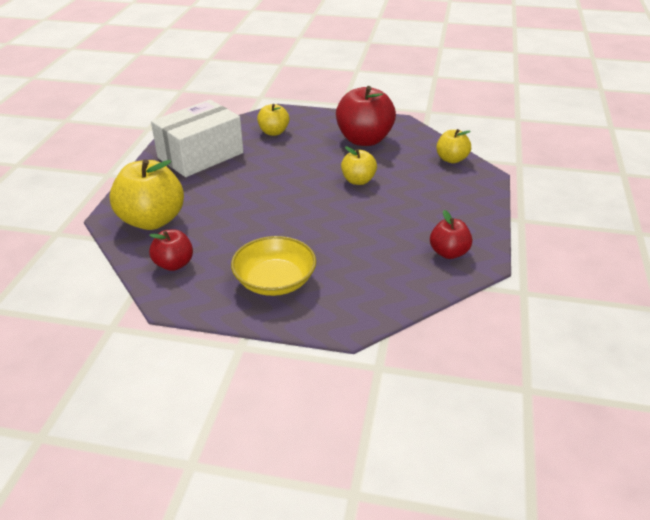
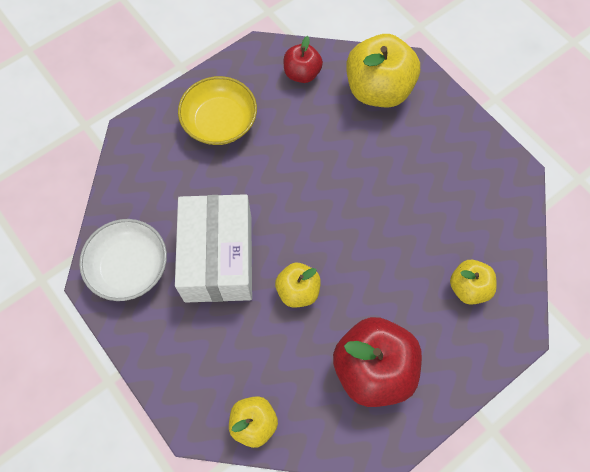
camera: 130 degrees right, 30 degrees up
white box [151,100,243,177] -> white box moved to [175,194,252,303]
red apple [430,210,472,259] -> white bowl [79,219,167,301]

